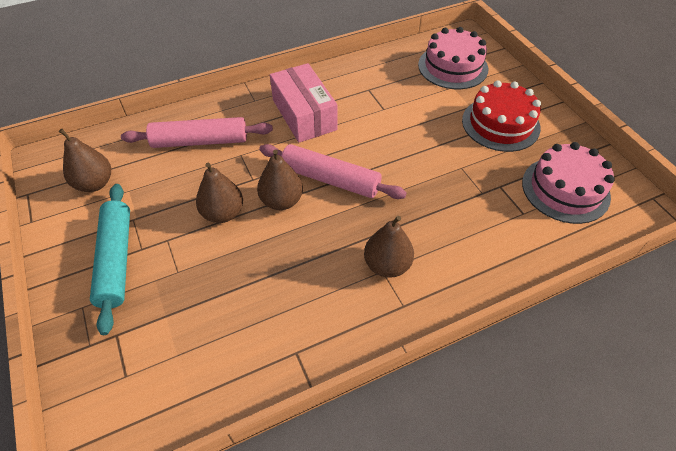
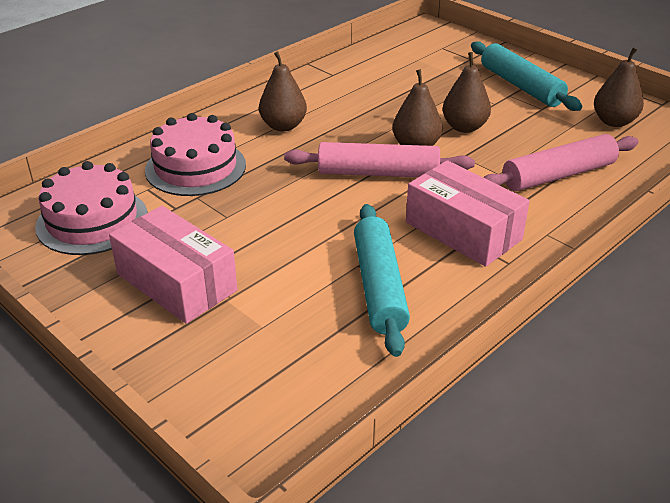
camera: 160 degrees right, 15 degrees down
pink cake [418,27,488,89] -> pink cake moved to [145,113,246,196]
red cake [462,80,541,152] -> pink box [109,206,238,324]
none -> turquoise rolling pin [354,204,410,357]

